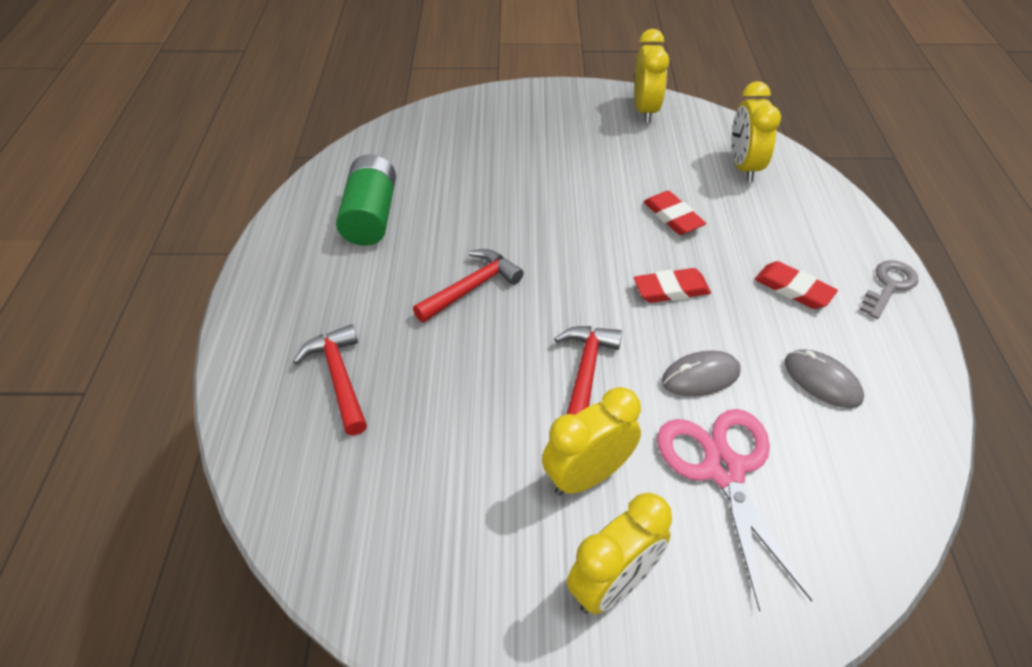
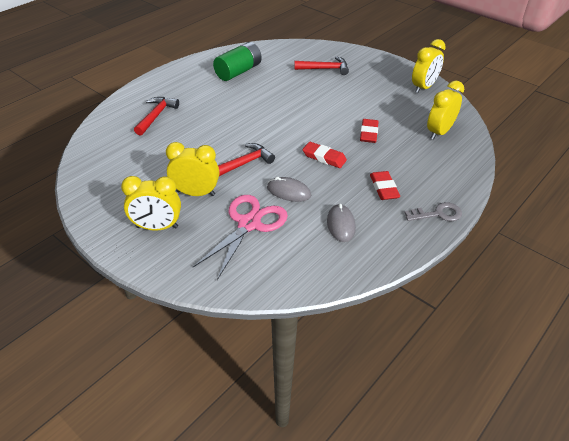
camera: 40 degrees right, 5 degrees down
red hammer [413,249,524,323] -> red hammer moved to [294,57,349,75]

